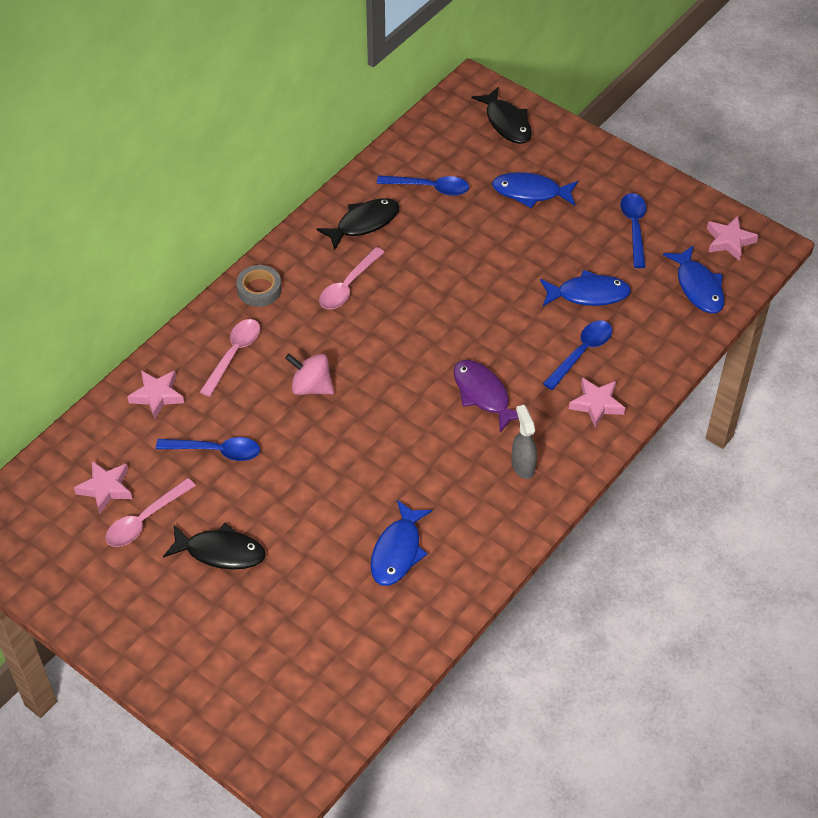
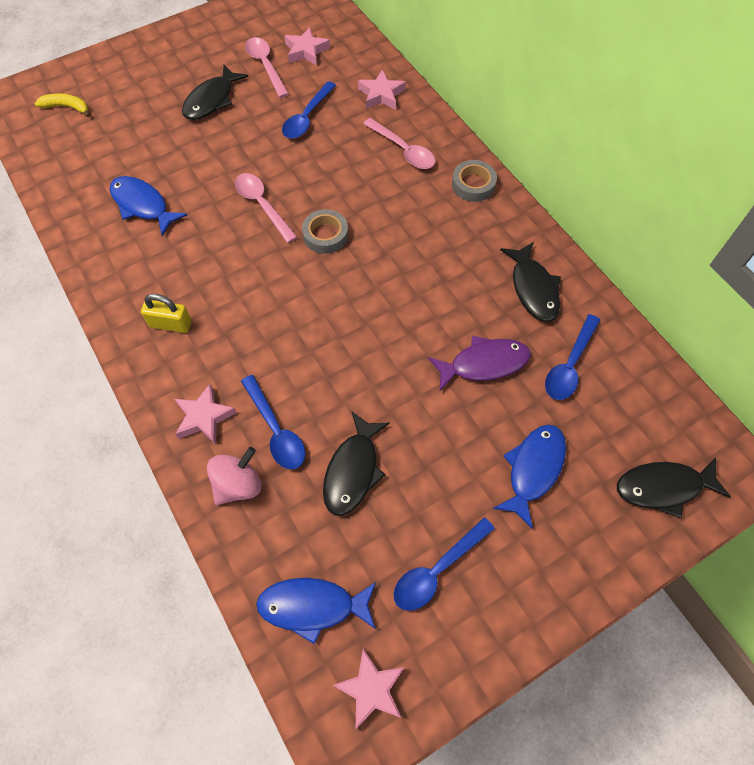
camera: 110 degrees right, 10 degrees up
pink spinning top [285,354,334,395] -> pink spinning top moved to [207,447,261,505]
pink spoon [319,247,385,309] -> pink spoon moved to [235,173,297,243]
purple fish [453,360,519,433] -> purple fish moved to [428,336,531,392]
grey spray bottle [511,405,537,479] -> yellow padlock [141,294,191,333]
blue fish [540,270,631,306] -> black fish [323,412,390,516]
blue spoon [620,193,647,268] -> blue spoon turned 120 degrees clockwise [394,517,495,611]
none -> yellow banana [35,93,90,117]
none -> grey tape [302,209,348,254]

